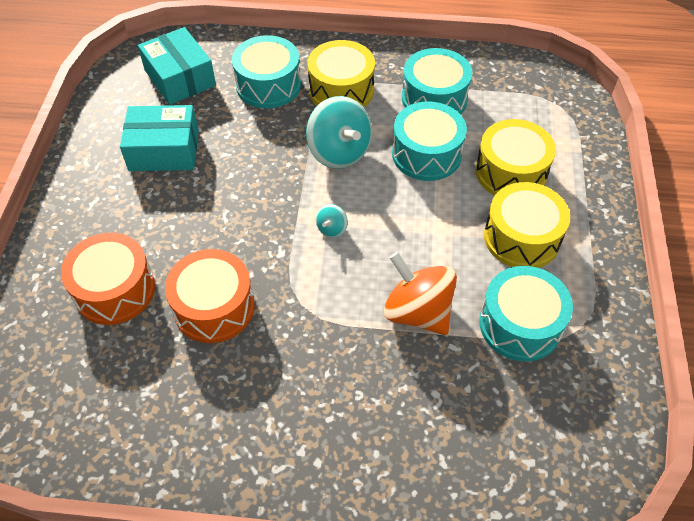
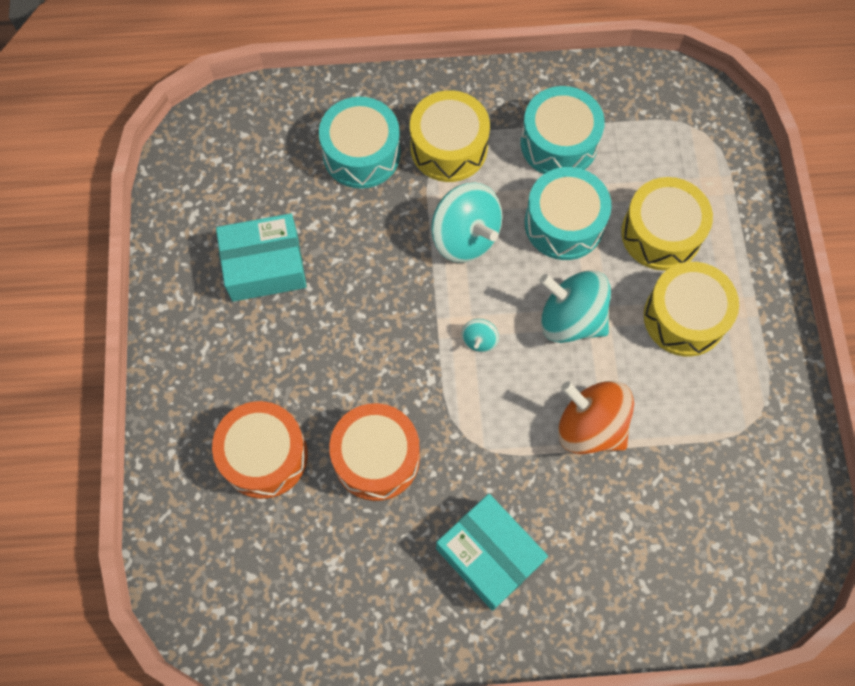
camera: 10 degrees left, 15 degrees up
turquoise box [138,27,216,105] -> turquoise box moved to [436,494,548,611]
turquoise drum [479,266,573,362] -> none
none -> turquoise spinning top [539,270,611,343]

